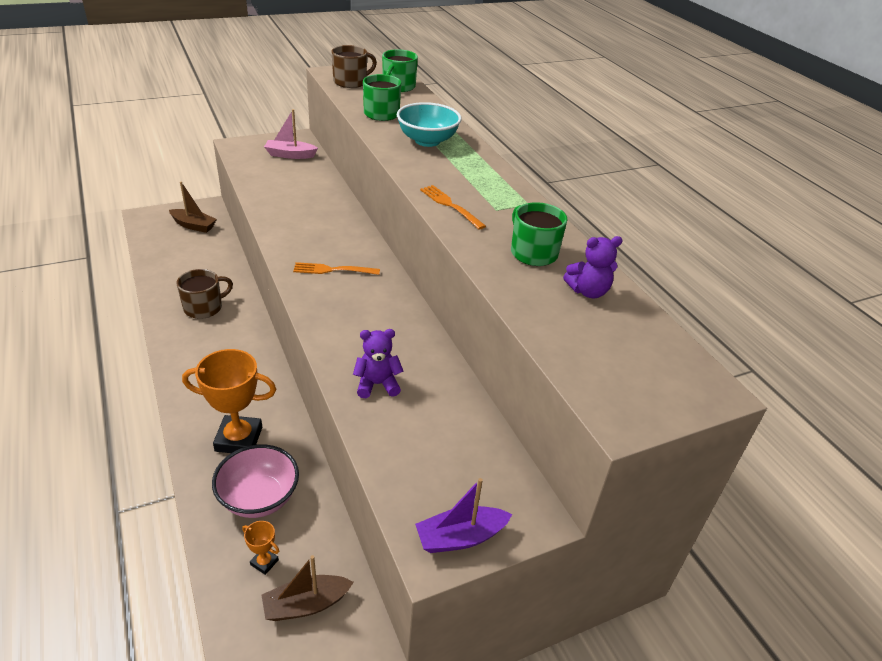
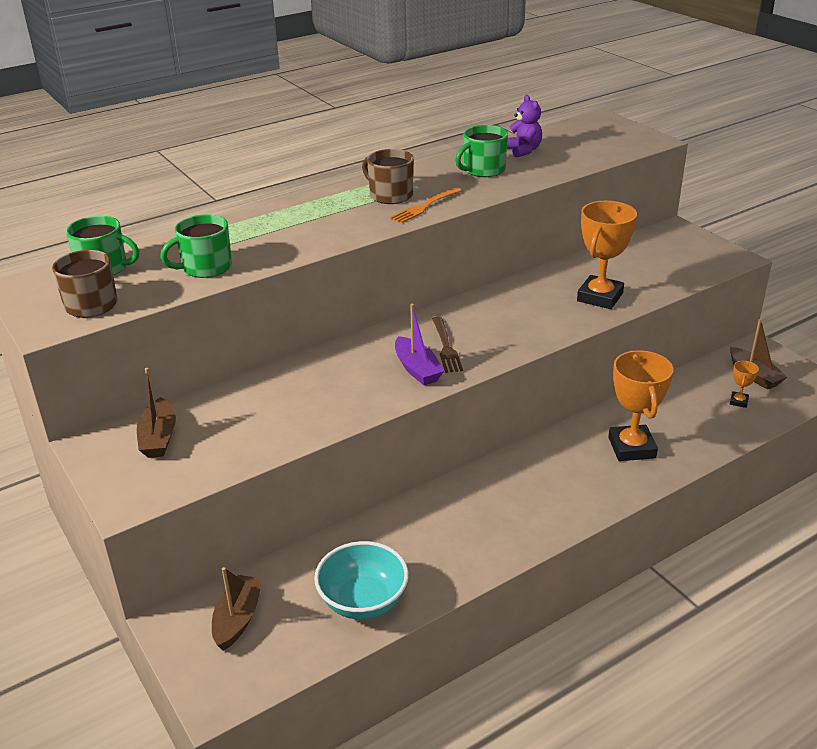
camera: 95 degrees left, 5 degrees down
brown mug [177,269,233,319] -> brown mug moved to [362,149,414,204]
pink bowl [212,444,299,518] -> none
pink boat [264,109,318,159] -> brown boat [137,368,176,458]
orange fork [293,262,380,275] -> brown fork [432,316,463,373]
purple teddy bear [353,329,404,398] -> orange trophy [577,201,637,309]
turquoise bowl [397,102,462,147] -> turquoise bowl moved to [314,541,409,620]
purple boat [415,478,512,553] -> purple boat moved to [395,304,444,385]

